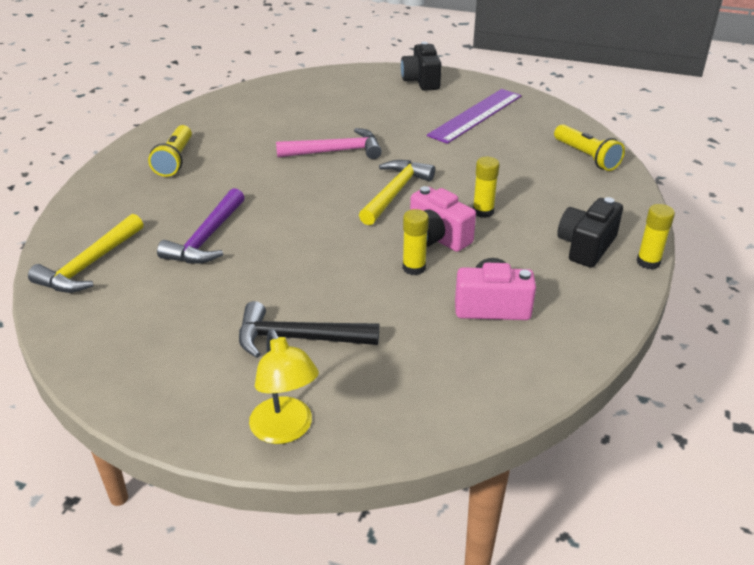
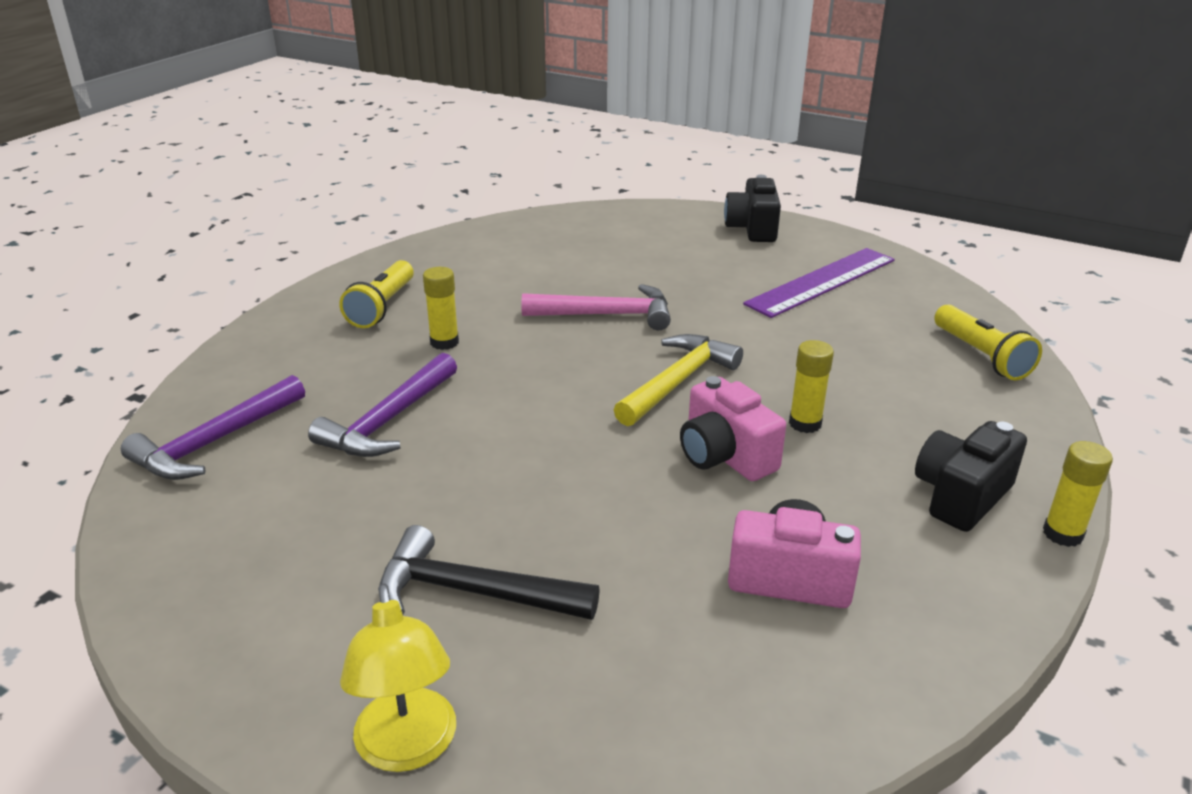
camera: 10 degrees right, 5 degrees down
yellow hammer [28,214,143,293] -> purple hammer [121,375,305,480]
yellow glue stick [403,209,429,275] -> yellow glue stick moved to [423,267,459,350]

